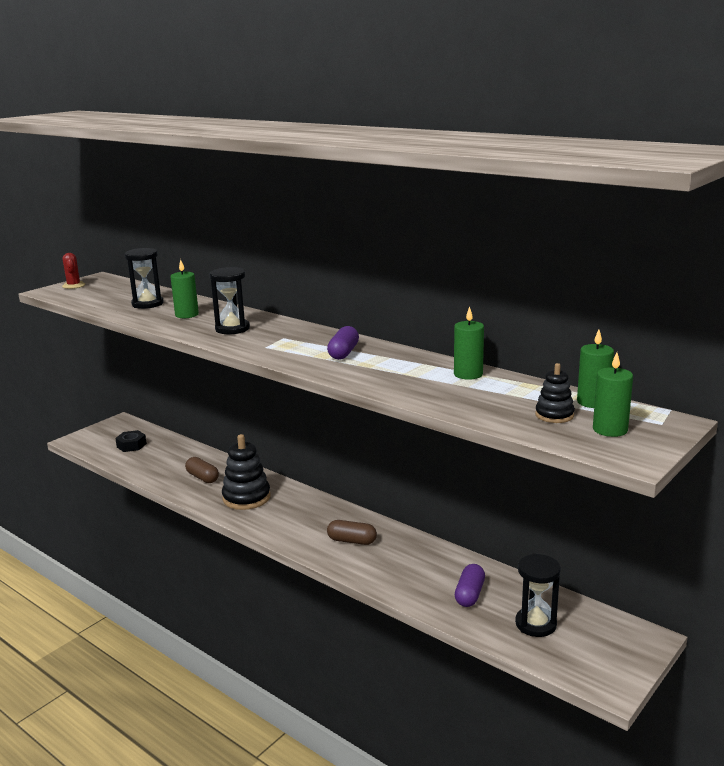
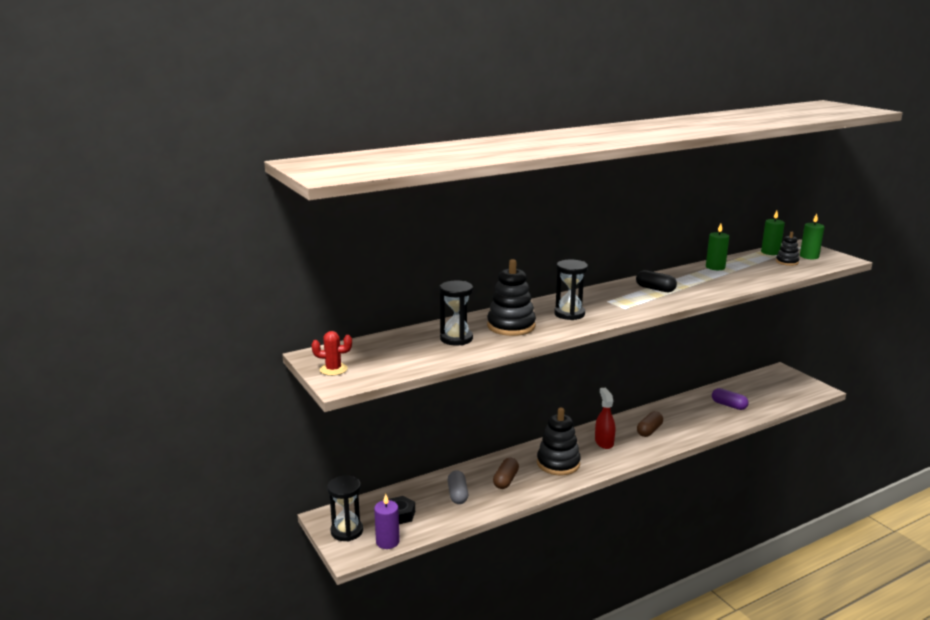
camera: 70 degrees left, 0 degrees up
green candle [171,259,199,318] -> black stacking toy [487,259,536,336]
brown capsule [185,457,219,483] -> brown capsule turned 45 degrees counterclockwise [493,458,519,489]
purple capsule [327,326,359,360] -> black capsule [636,270,677,292]
black hourglass [515,554,561,637] -> black hourglass moved to [327,476,363,541]
none -> purple candle [374,494,400,549]
none -> grey capsule [448,470,468,504]
none -> red spray bottle [595,388,615,449]

